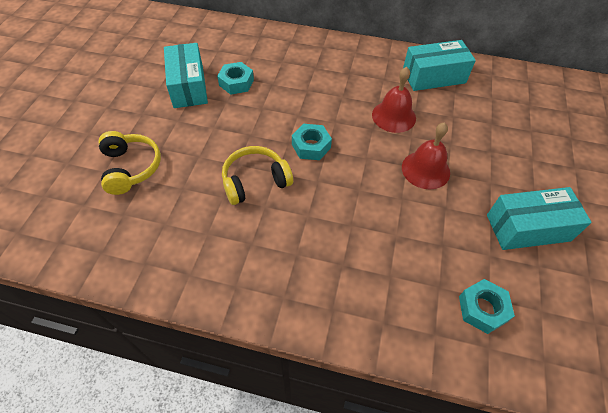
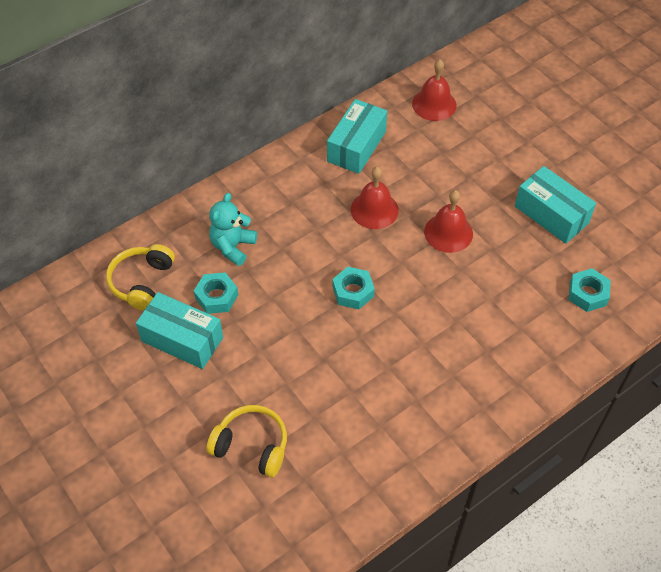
camera: 50 degrees left, 0 degrees up
yellow headphones [222,146,293,205] -> yellow headphones moved to [106,244,175,311]
turquoise box [487,187,592,250] -> turquoise box turned 75 degrees counterclockwise [515,166,596,244]
none -> turquoise teddy bear [209,193,257,266]
none -> red bell [412,59,456,121]

